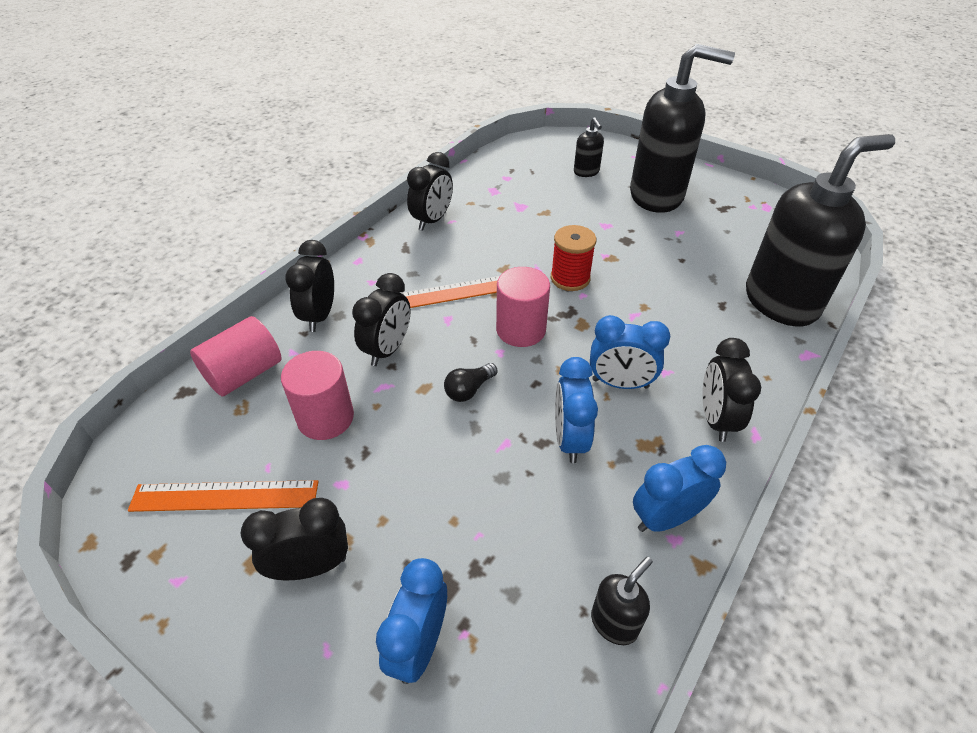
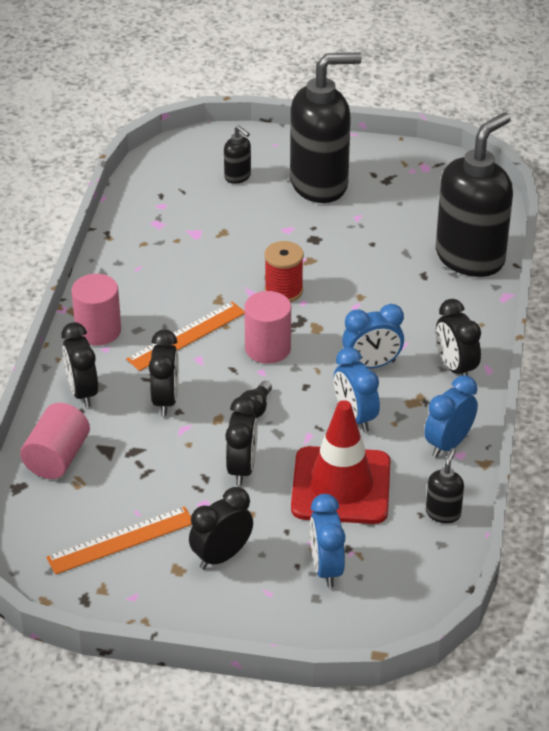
camera: 25 degrees left, 5 degrees down
pink cylinder [281,351,354,440] -> pink cylinder moved to [71,274,121,345]
black clock [407,152,453,231] -> black clock moved to [225,396,258,486]
none -> red traffic cone [291,400,391,524]

